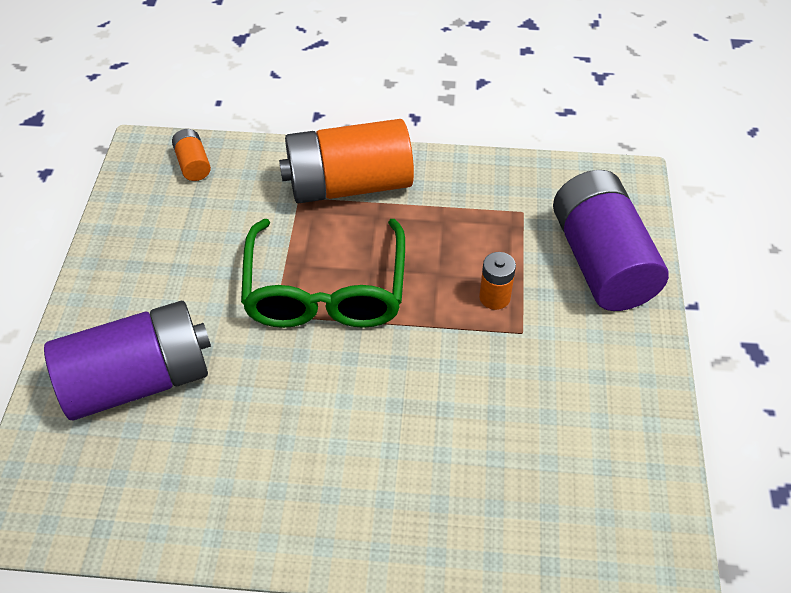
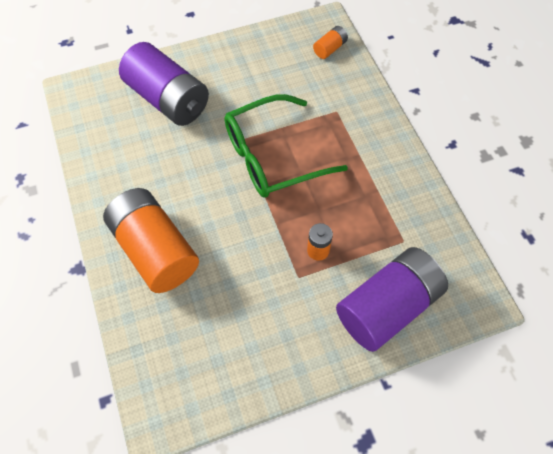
camera: 65 degrees right, 10 degrees up
orange battery [279,119,414,203] -> orange battery moved to [103,188,199,293]

